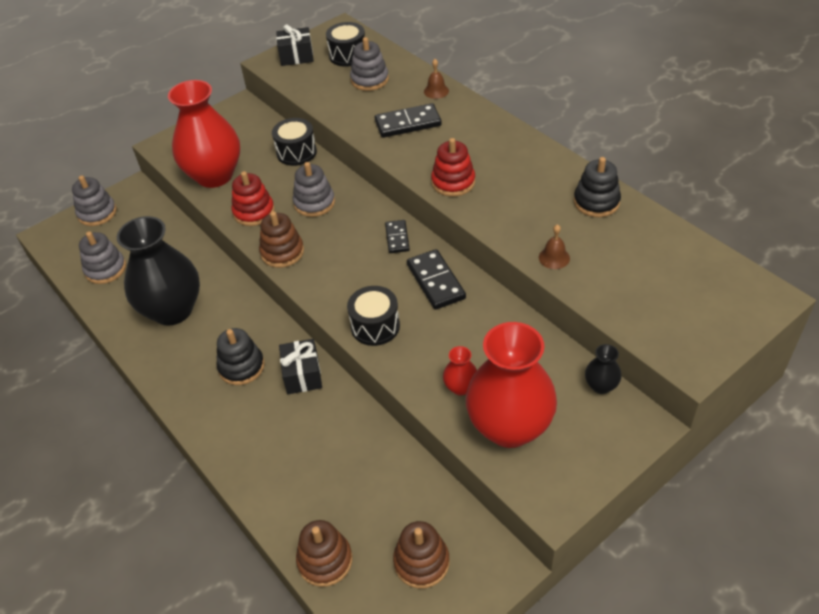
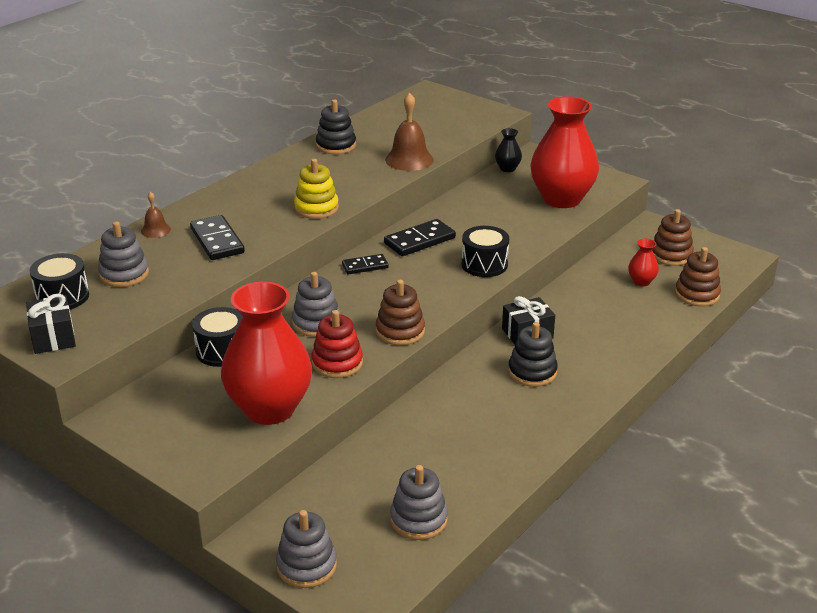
camera: 105 degrees left, 15 degrees down
black vase [117,216,200,326] -> none
red stacking toy [431,138,475,197] -> yellow stacking toy [294,159,339,219]
red vase [443,346,477,396] -> red vase moved to [628,238,659,286]
brown bell [539,224,570,269] -> brown bell [385,92,434,171], size x1.83

